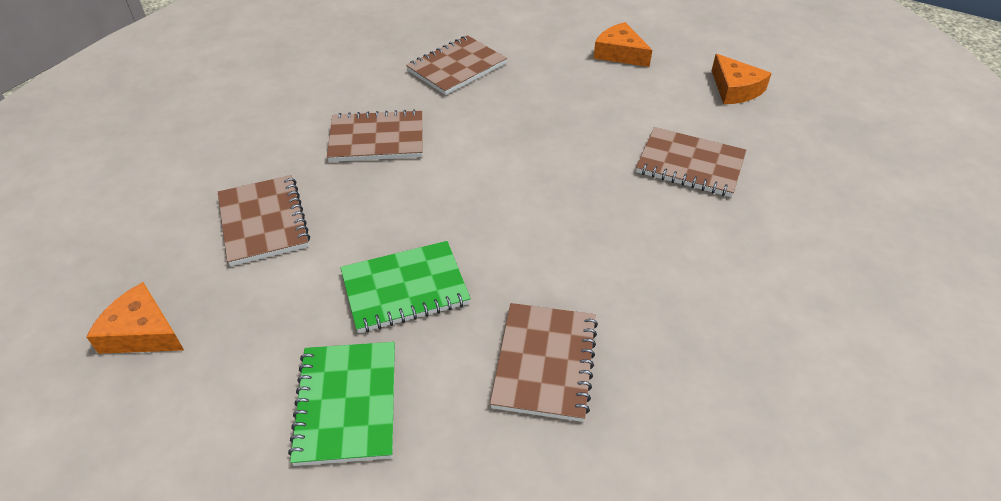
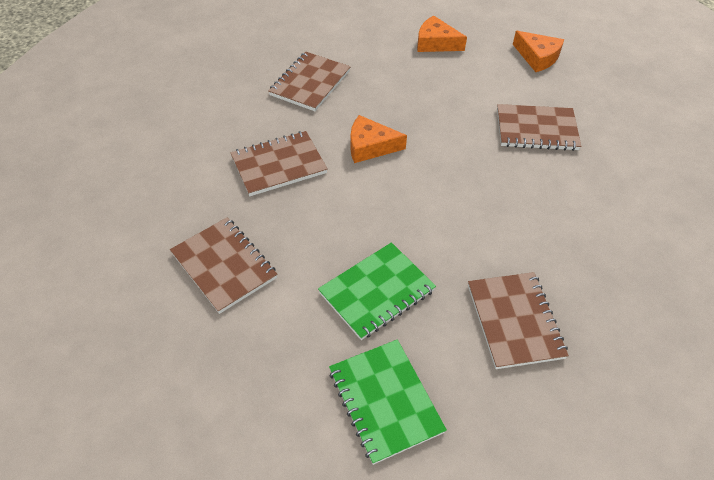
camera: 20 degrees left, 5 degrees up
orange cheese [86,282,184,354] -> orange cheese moved to [350,115,407,163]

